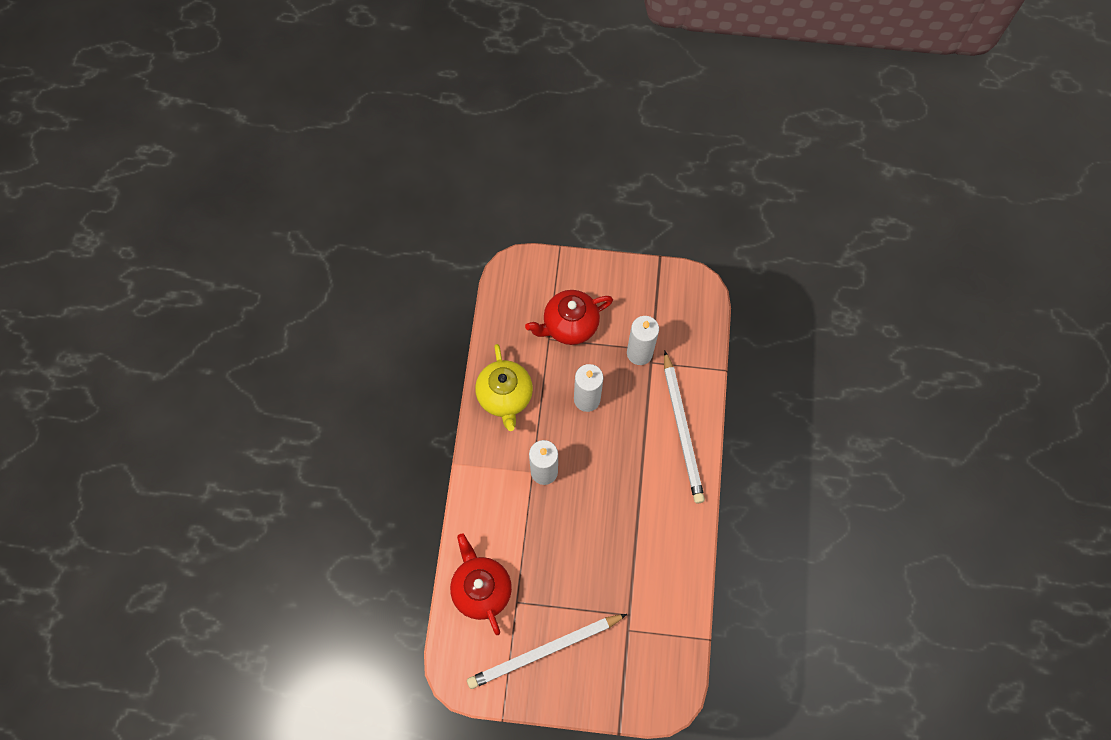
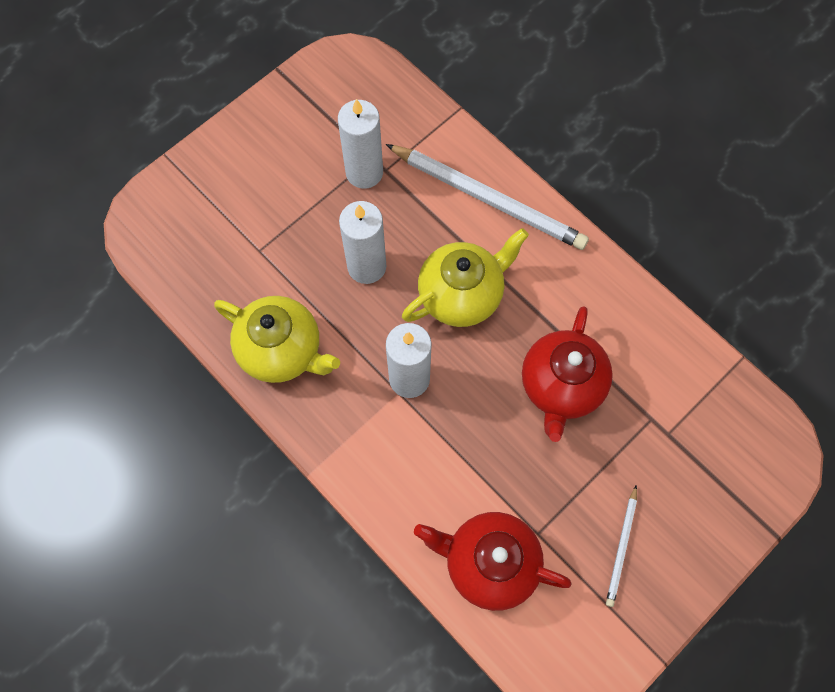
camera: 50 degrees left, 0 degrees up
white pencil [467,614,627,689] -> white pencil [606,485,637,607], size x0.48
red teapot [525,290,613,345] -> red teapot moved to [522,306,613,442]
none -> yellow teapot [402,228,529,327]

